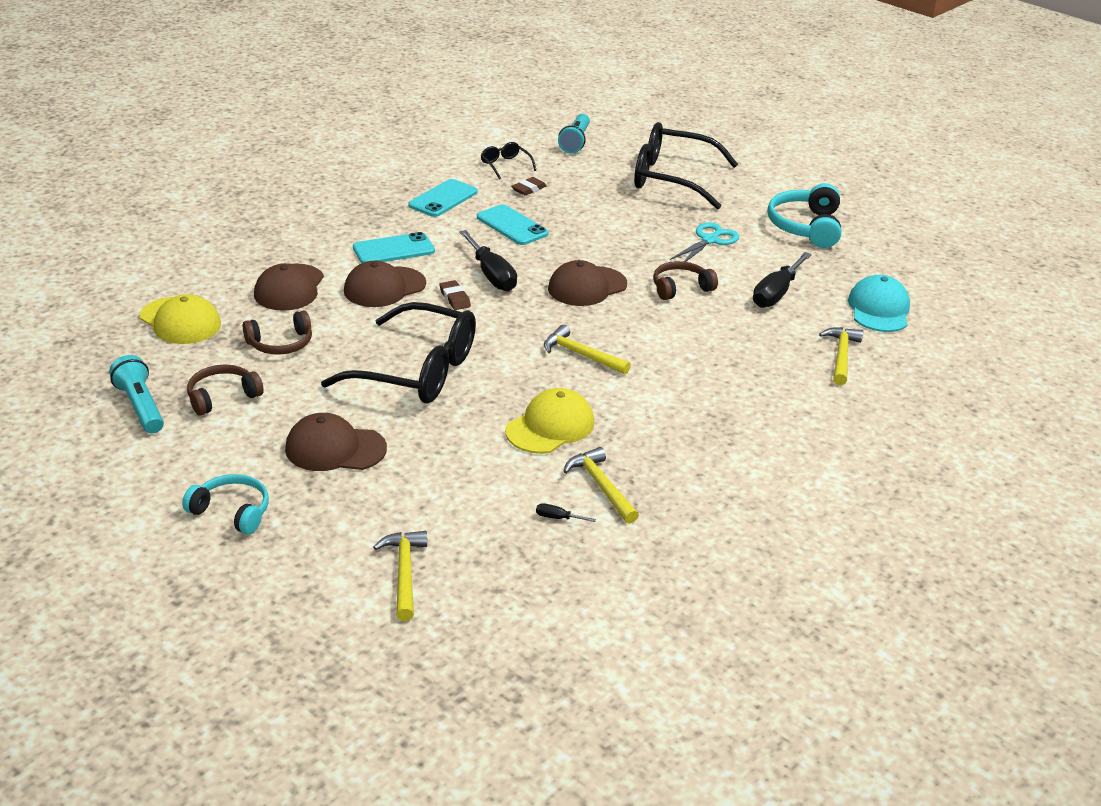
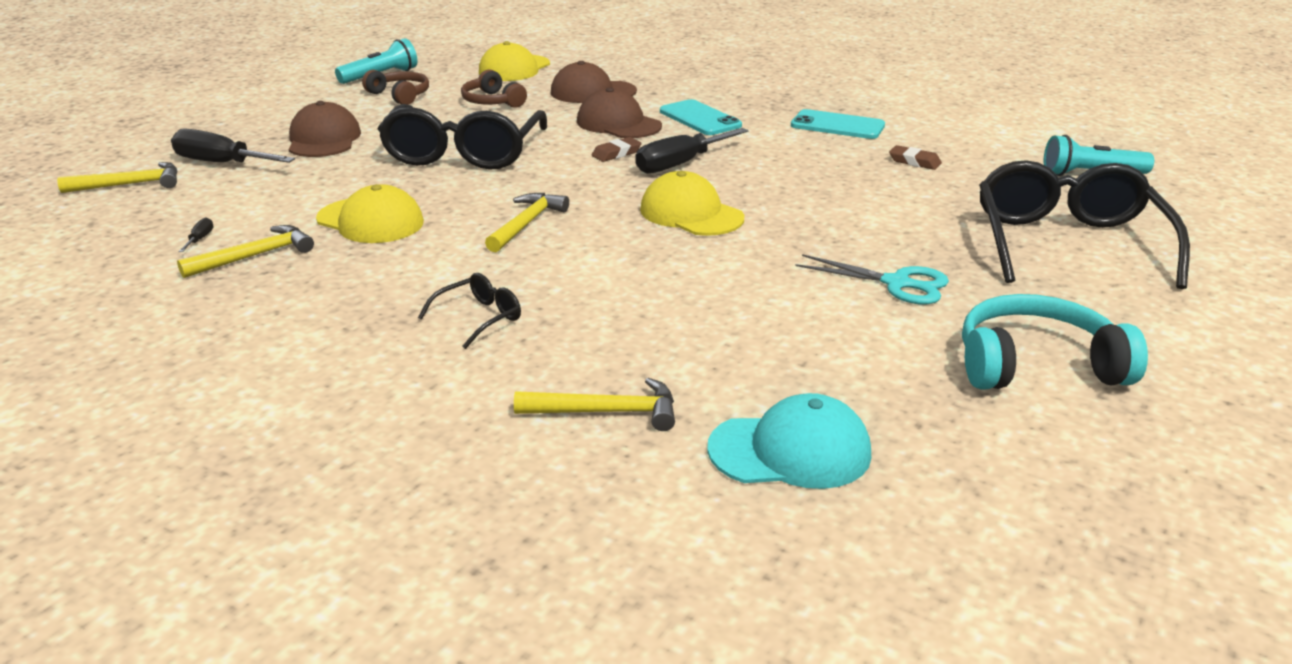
camera: 80 degrees right, 5 degrees down
turquoise headphones [182,474,269,534] -> none
turquoise phone [477,204,549,245] -> none
black glasses [481,142,536,179] -> black glasses moved to [418,273,521,349]
brown cap [548,260,627,306] -> yellow cap [640,171,744,236]
brown headphones [653,261,718,300] -> none
black screwdriver [753,252,812,308] -> black screwdriver moved to [171,129,295,163]

